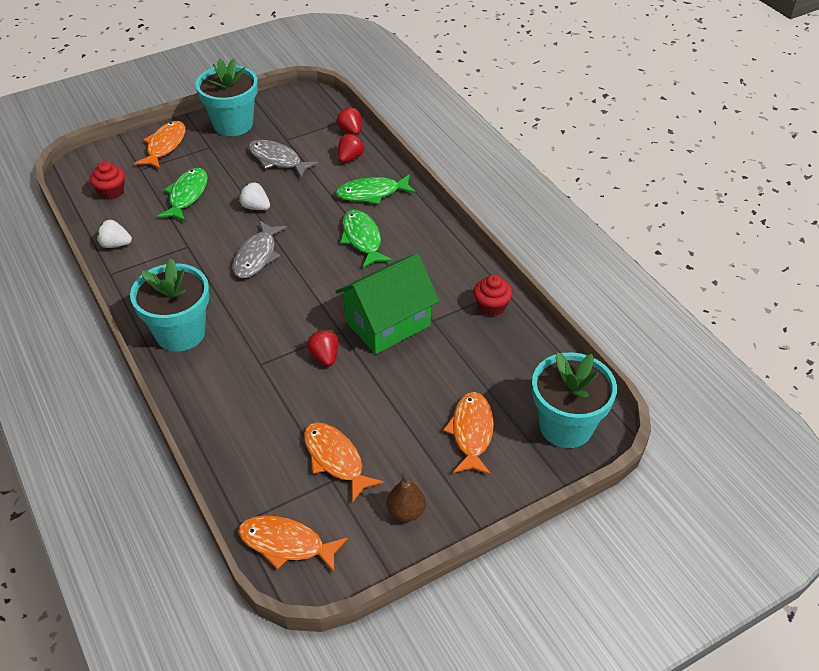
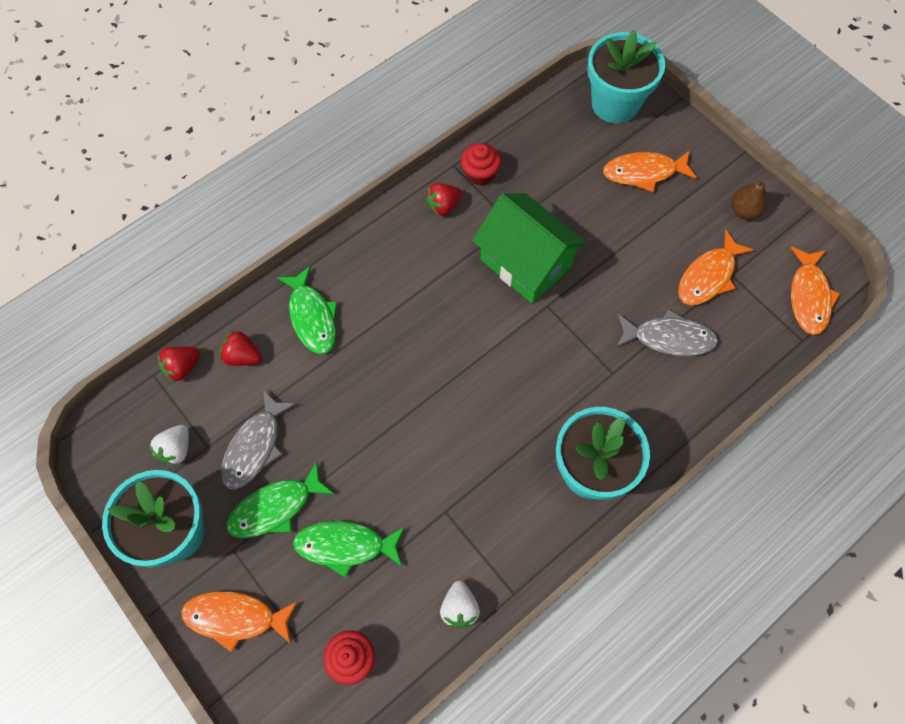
camera: 100 degrees left, 20 degrees up
grey fish [232,221,287,278] -> grey fish moved to [616,309,718,356]
white strawberry [239,182,270,210] -> white strawberry moved to [149,425,189,466]
red strawberry [307,330,339,366] -> red strawberry moved to [425,183,463,216]
green fish [340,210,392,268] -> green fish moved to [226,461,334,538]

